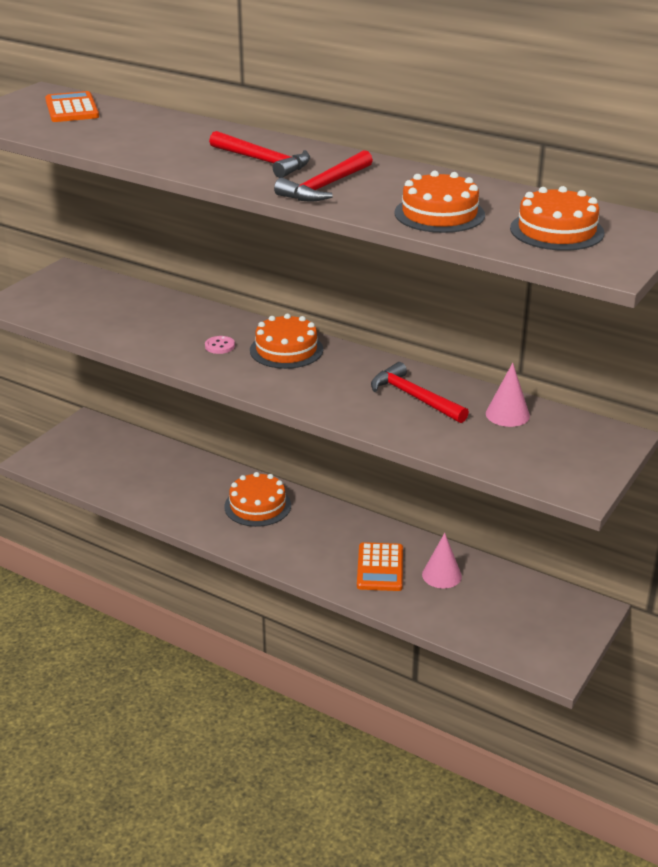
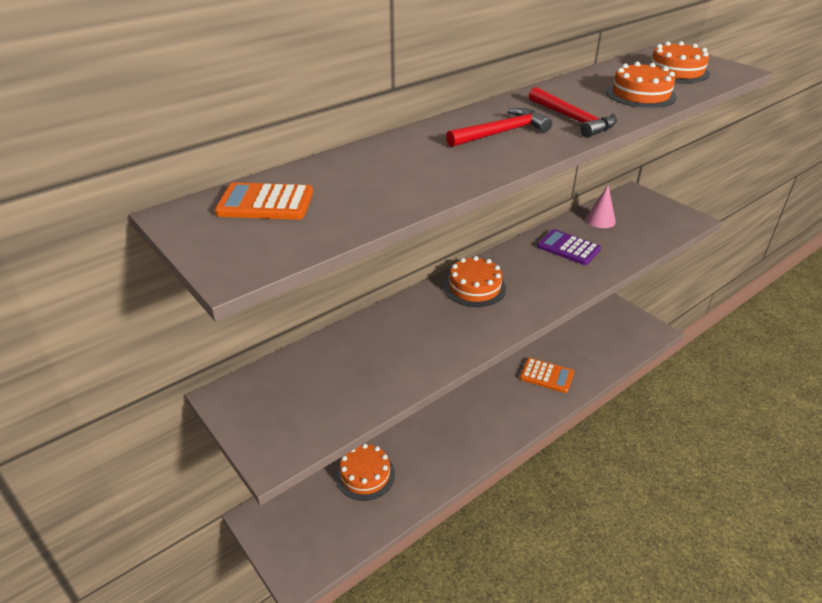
camera: 70 degrees left, 5 degrees up
pink button [205,336,235,354] -> none
orange cake [224,472,291,527] -> orange cake moved to [336,443,395,501]
red hammer [371,362,469,423] -> purple calculator [537,229,601,265]
pink cone [422,533,462,588] -> none

